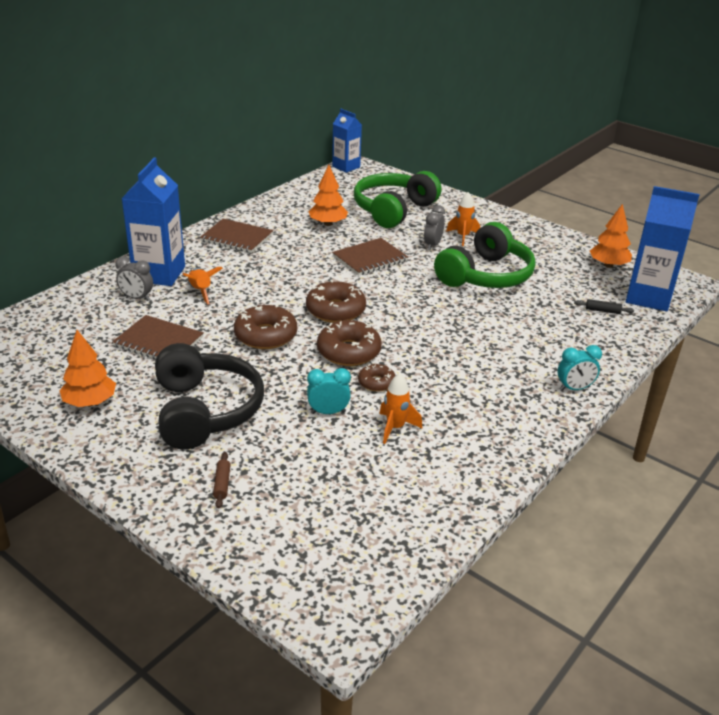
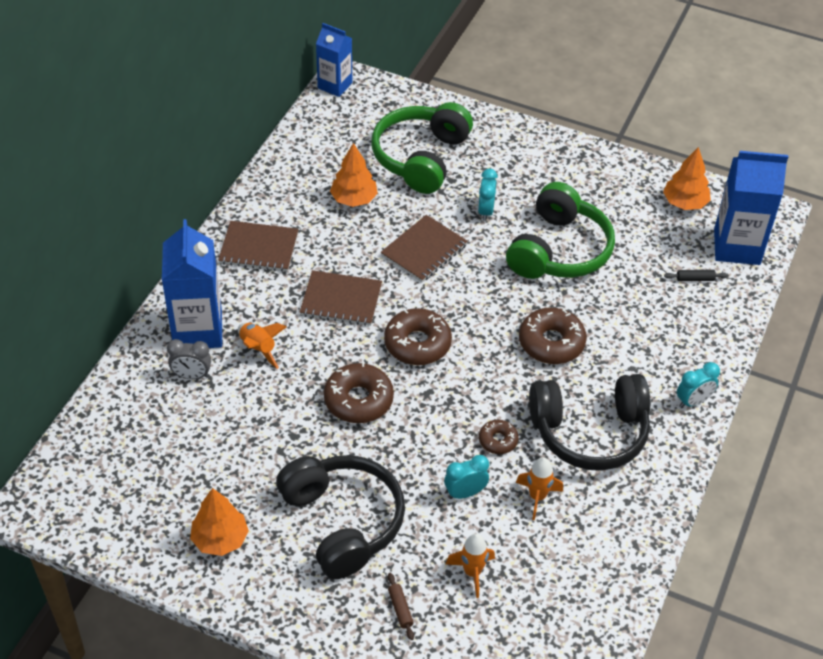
camera: 15 degrees left, 15 degrees up
brown notebook [112,315,204,360] -> brown notebook moved to [300,270,382,326]
brown donut [317,320,382,366] -> brown donut moved to [519,308,587,364]
grey clock [424,205,445,250] -> turquoise clock [478,169,498,221]
orange rocket [446,192,480,246] -> orange rocket moved to [446,534,495,598]
none -> black headphones [529,374,650,471]

